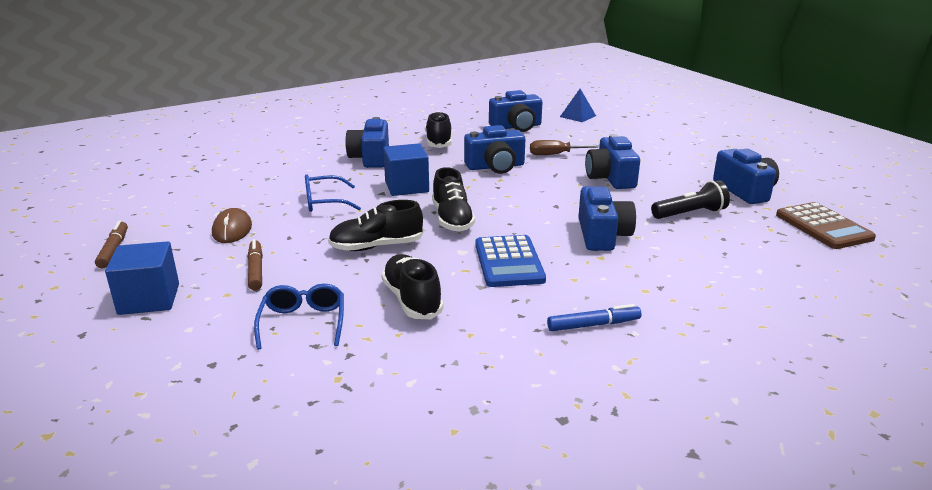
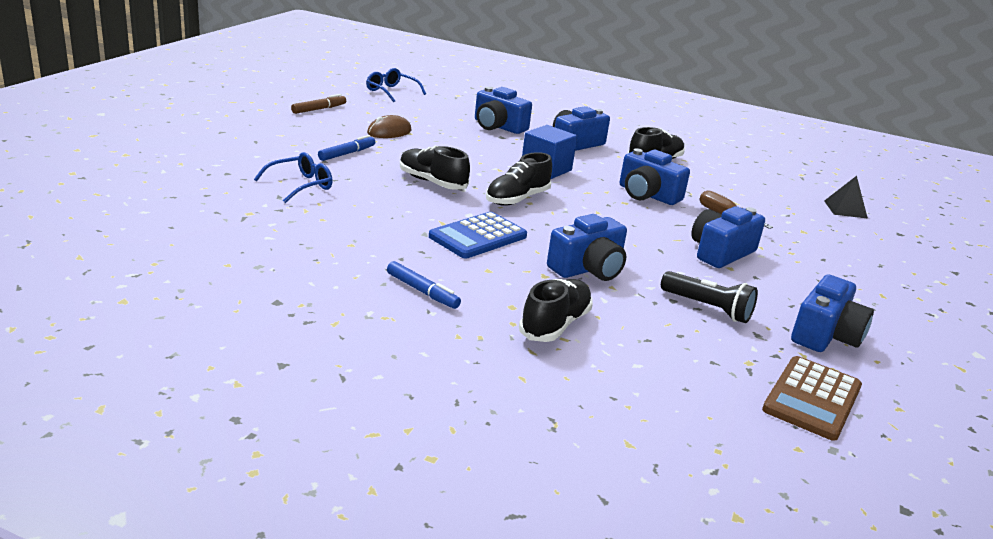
camera: 50 degrees right, 0 degrees up
blue cube [105,241,179,315] -> none
brown marker [248,239,263,291] -> blue marker [318,135,375,161]
blue glasses [305,174,361,212] -> blue glasses moved to [366,68,426,102]
black shoe [381,254,444,319] -> black shoe moved to [519,279,593,342]
blue camera [489,90,542,132] -> blue camera moved to [475,87,532,134]
blue pyramid [560,89,596,122] -> black pyramid [824,176,868,219]

